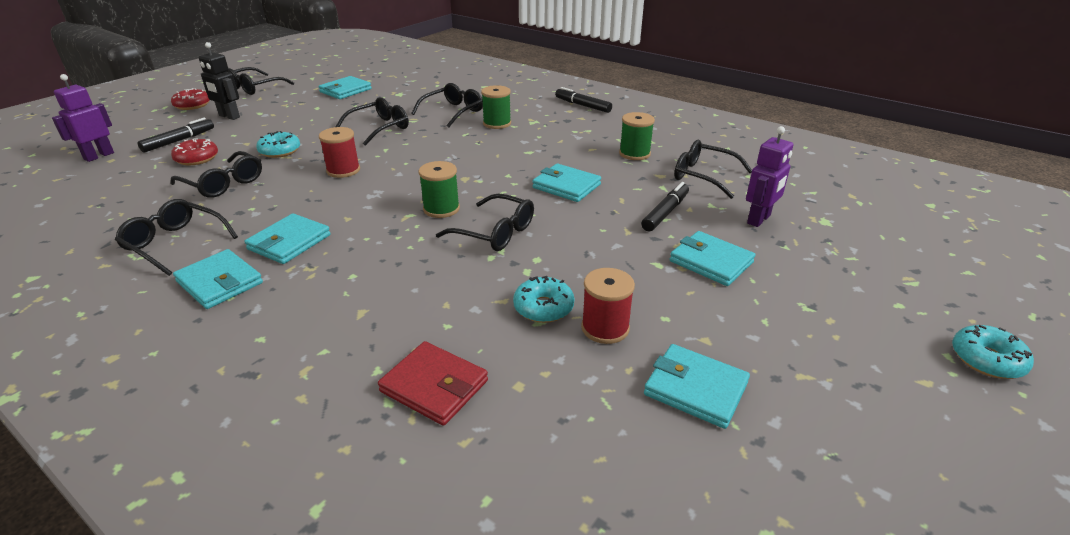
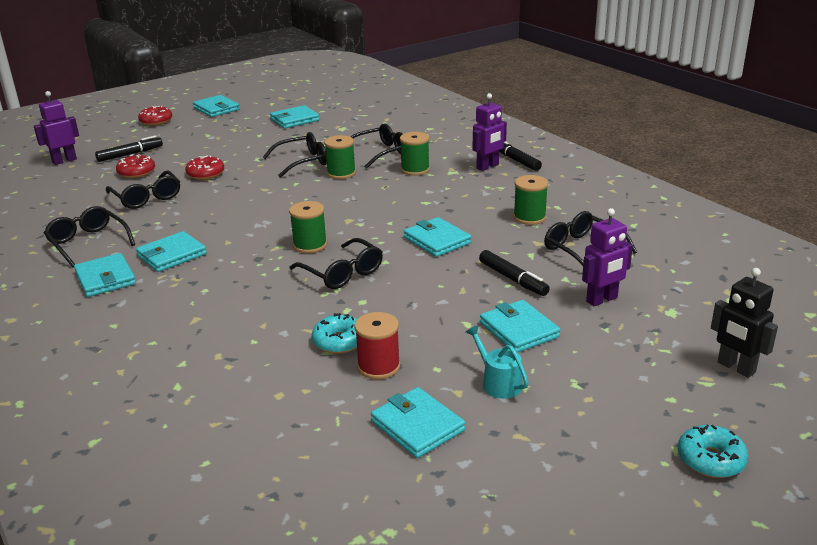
camera: 20 degrees right, 5 degrees down
black robot [199,42,240,120] -> black robot moved to [711,268,778,378]
black glasses [226,67,294,95] -> turquoise wallet [193,95,240,117]
turquoise donut [256,131,300,158] -> red donut [185,156,224,180]
red spool [319,127,360,178] -> none
red wallet [378,341,488,426] -> none
black marker [641,182,689,232] -> black marker turned 90 degrees clockwise [479,250,550,296]
none -> green spool [324,135,356,179]
none -> turquoise watering can [466,325,529,399]
none -> purple robot [473,93,507,171]

